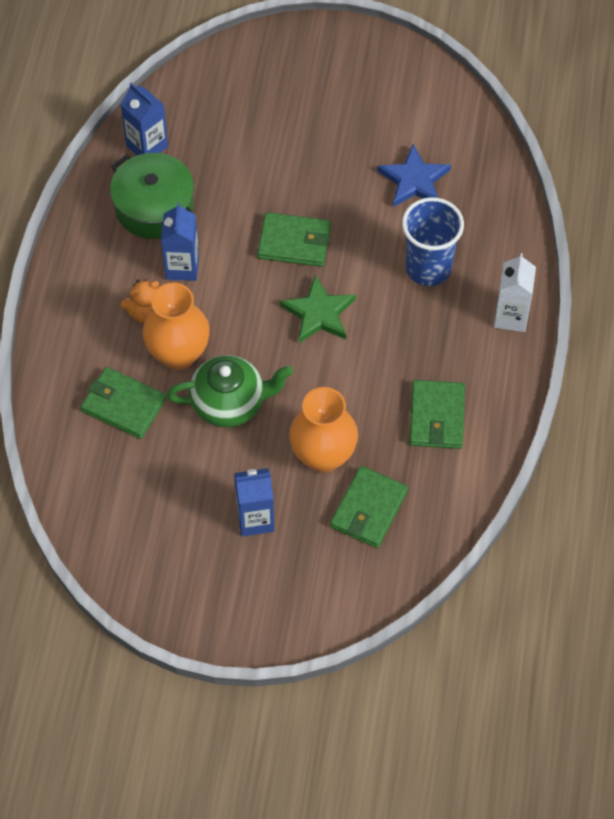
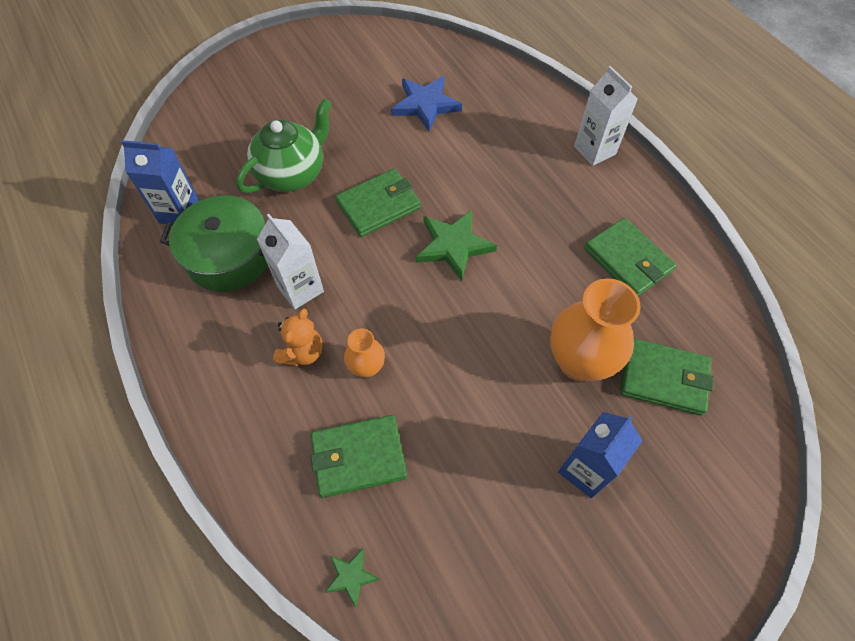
camera: 40 degrees left, 0 degrees up
orange vase [143,283,210,370] -> orange vase [344,329,385,378], size x0.51
blue carton [161,203,199,281] -> white carton [257,214,324,310]
green teapot [166,355,293,427] -> green teapot moved to [236,98,332,193]
green wallet [330,466,408,548] -> green wallet turned 60 degrees counterclockwise [620,338,714,416]
blue cup [402,197,464,286] -> none
none -> green star [324,548,380,608]

